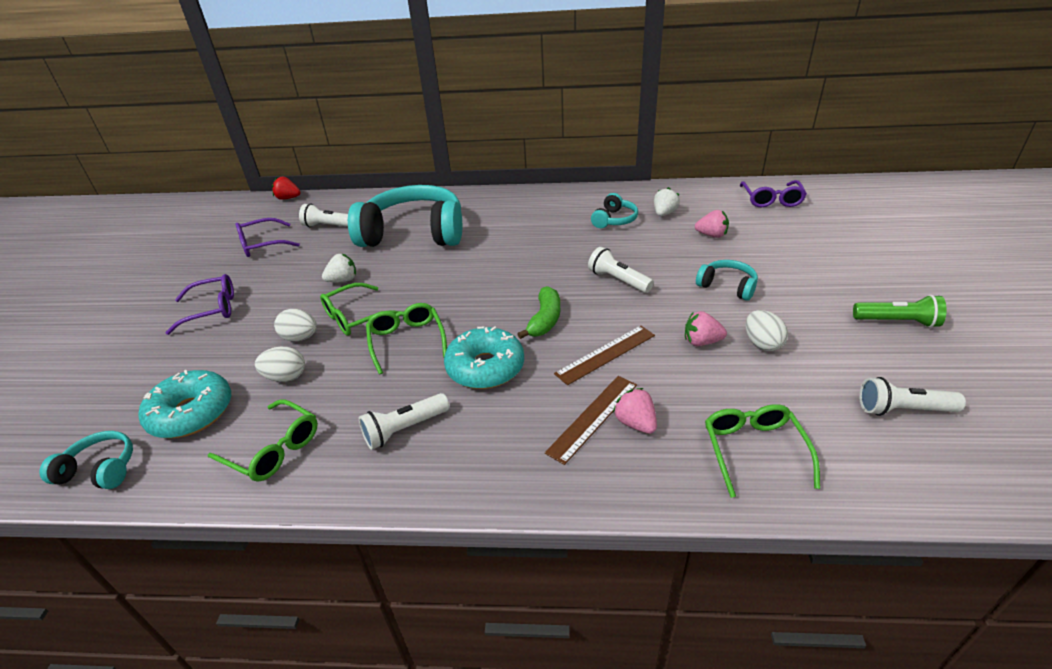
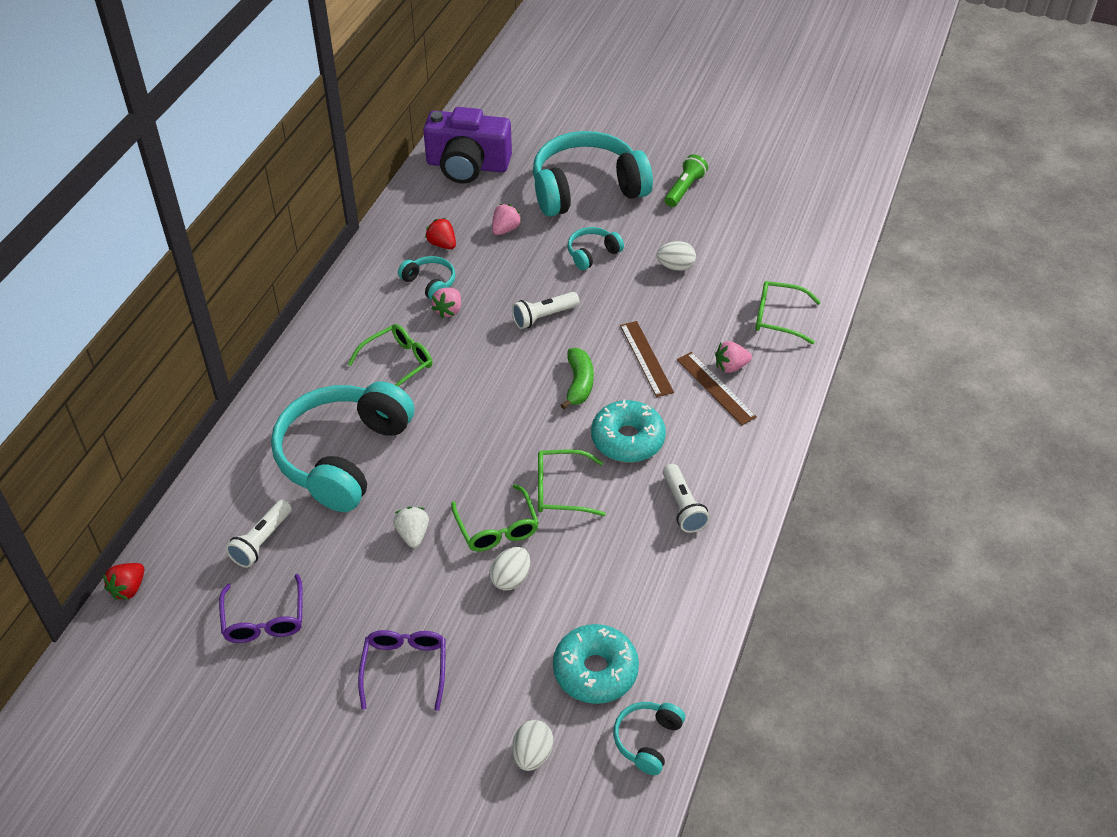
camera: 75 degrees left, 10 degrees up
green glasses [208,399,318,482] -> green glasses moved to [347,324,432,387]
white egg [255,347,305,382] -> white egg moved to [512,720,553,771]
green banana [517,286,560,339] -> green banana turned 60 degrees clockwise [560,348,594,409]
white strawberry [654,187,680,216] -> red strawberry [425,218,456,249]
pink strawberry [685,311,727,346] -> pink strawberry moved to [431,288,461,319]
purple glasses [740,180,807,207] -> purple camera [423,107,512,183]
white flashlight [859,377,966,416] -> none
none -> turquoise headphones [533,131,653,217]

